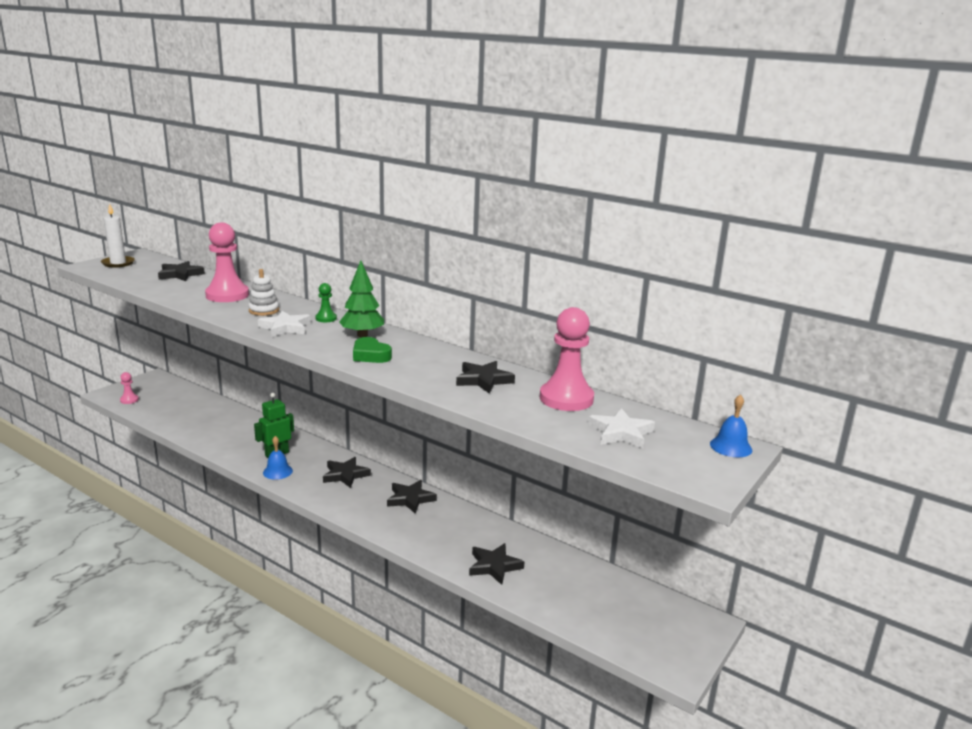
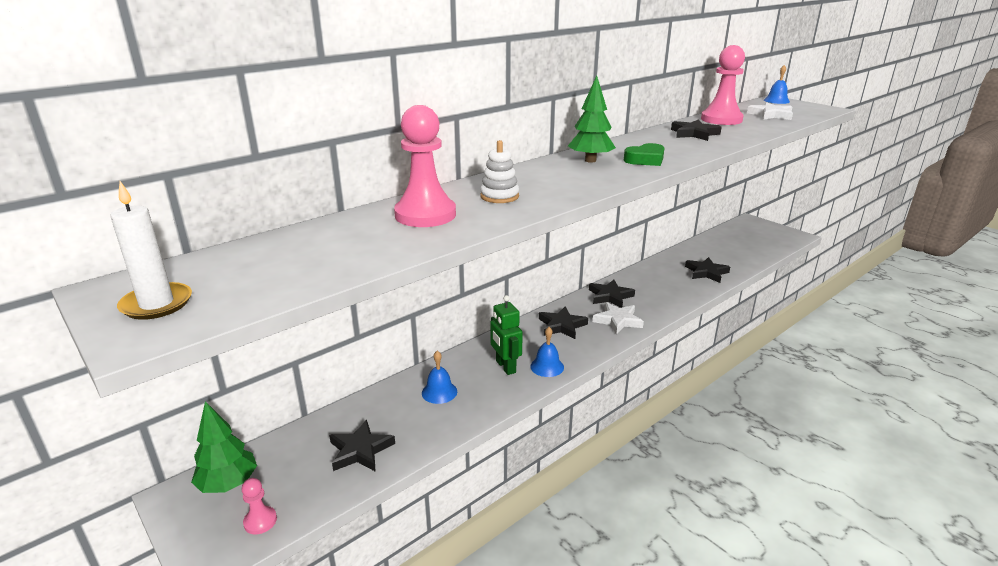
camera: 75 degrees left, 5 degrees up
black star [158,261,205,281] -> black star moved to [329,420,395,472]
white star [258,311,311,337] -> white star moved to [593,302,644,335]
green pawn [315,283,337,322] -> none
none -> green tree [191,401,257,493]
none -> blue bell [422,351,457,404]

